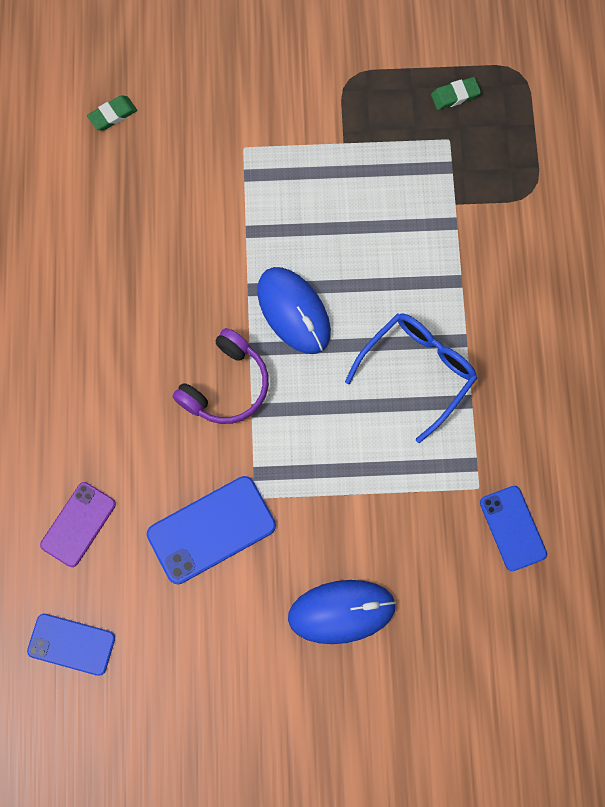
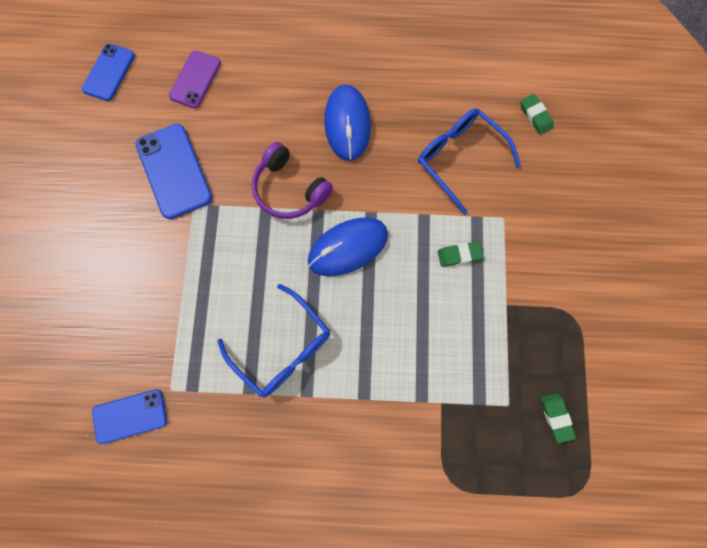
camera: 95 degrees right, 0 degrees up
purple phone [40,482,116,567] -> purple phone turned 75 degrees clockwise [169,50,221,108]
blue mouse [288,580,396,644] -> blue mouse moved to [324,85,371,161]
none -> blue glasses [418,108,521,215]
none -> green eraser [438,241,484,267]

